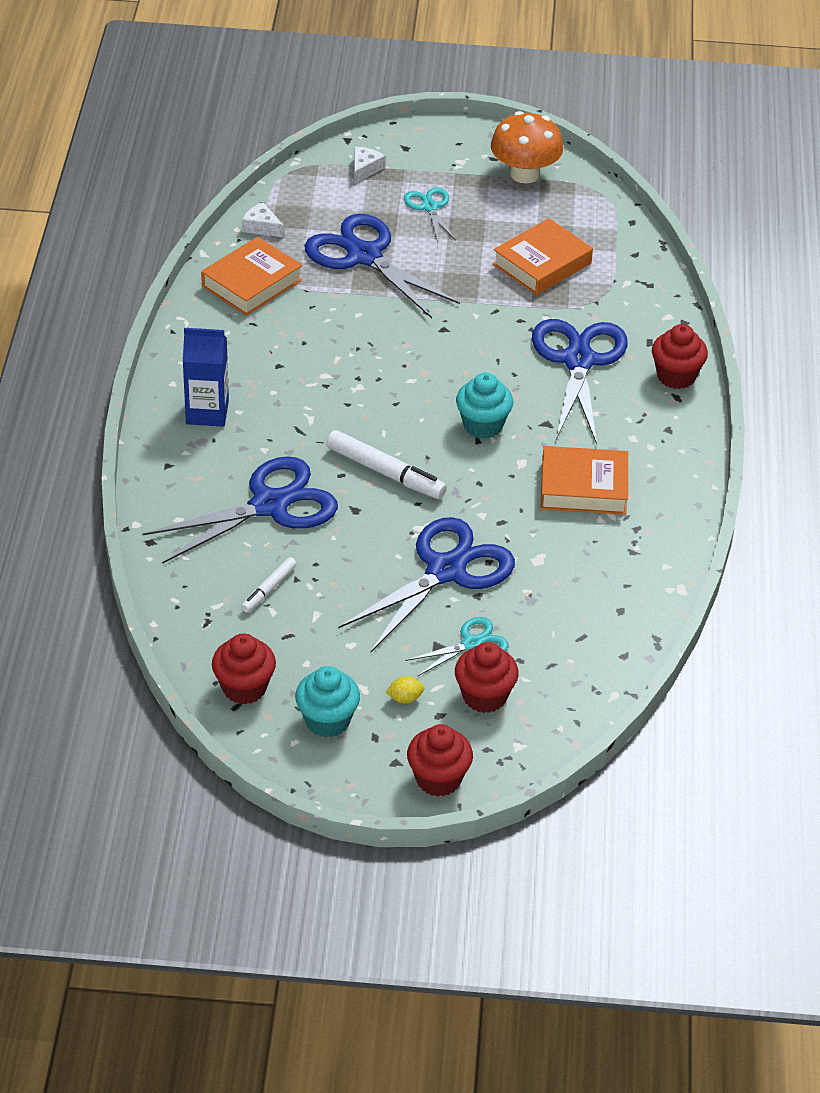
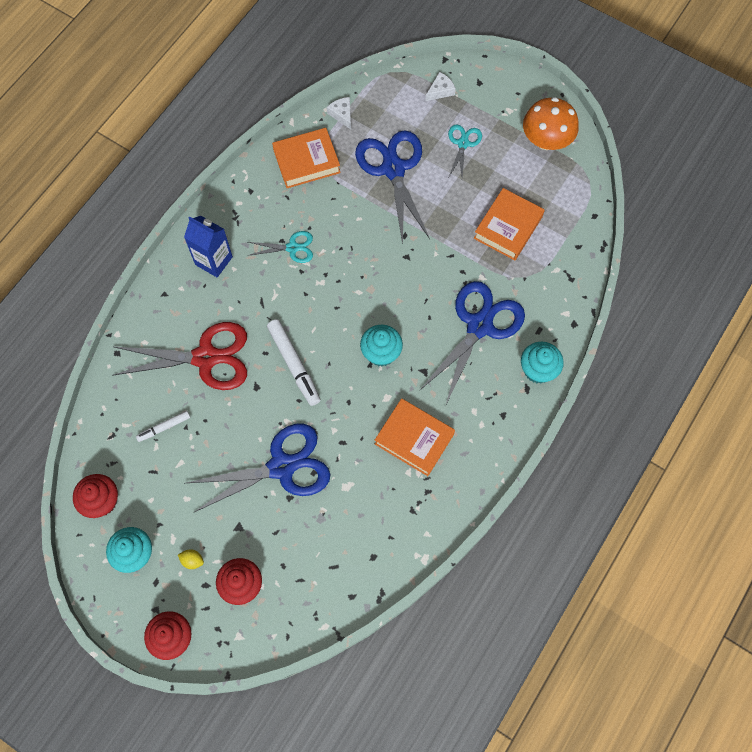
camera: 30 degrees right, 25 degrees up
blue scissors [142,456,338,564] -> red scissors [112,322,247,390]
turquoise scissors [406,617,509,677] -> turquoise scissors moved to [247,231,313,263]
orange book [493,218,593,295] -> orange book turned 45 degrees counterclockwise [474,188,545,260]
red cupcake [652,324,708,389] -> turquoise cupcake [521,342,564,384]

